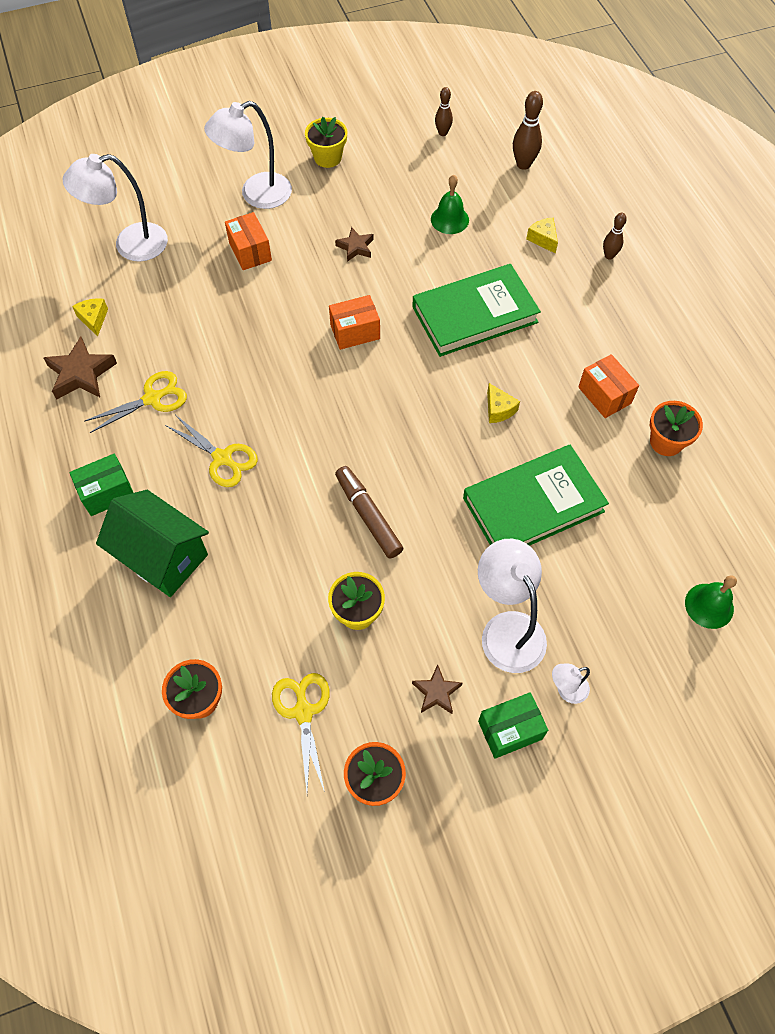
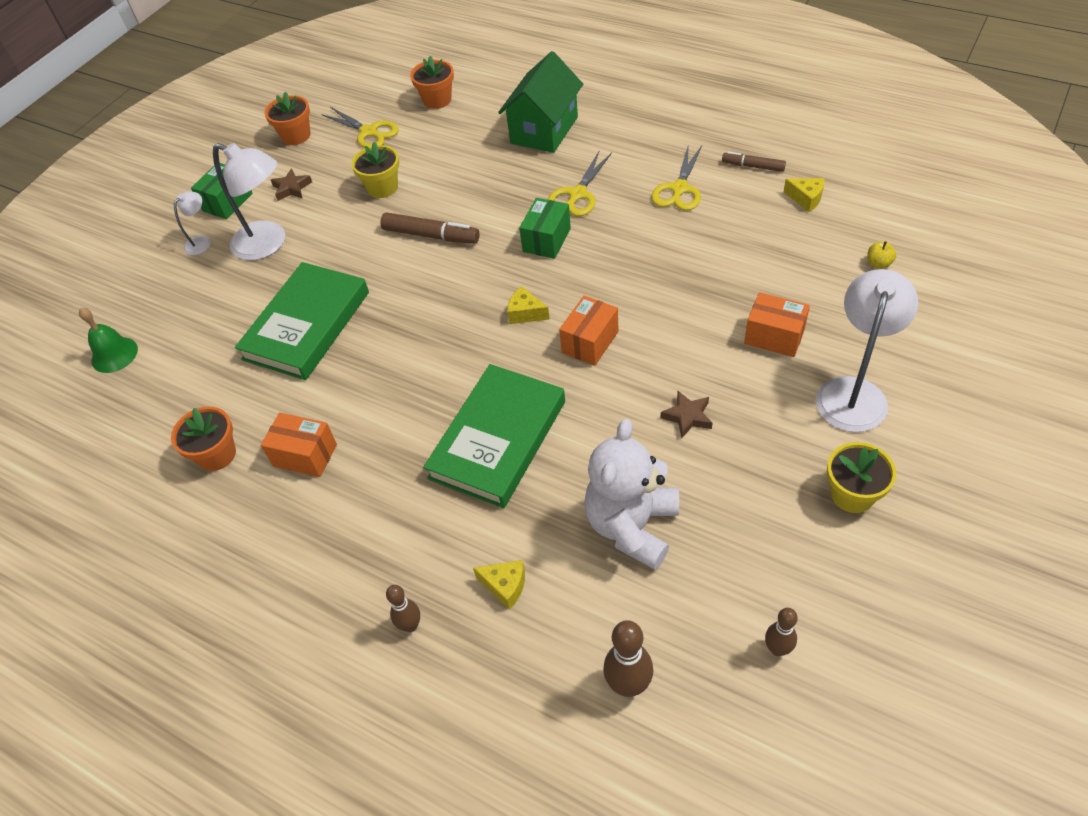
camera: 145 degrees right, 10 degrees down
brown star [44,336,117,399] -> brown marker [722,152,786,172]
white lamp [63,154,168,262] -> yellow apple [867,241,896,269]
green box [69,454,133,516] -> green box moved to [519,198,571,259]
green house [96,490,209,597] -> green house turned 60 degrees counterclockwise [498,51,583,153]
yellow scissors [165,416,258,487] -> yellow scissors turned 60 degrees counterclockwise [548,152,612,216]
green bell [431,175,469,234] -> white teddy bear [584,419,679,570]
yellow cheese [487,383,520,423] -> yellow cheese moved to [507,286,550,324]

